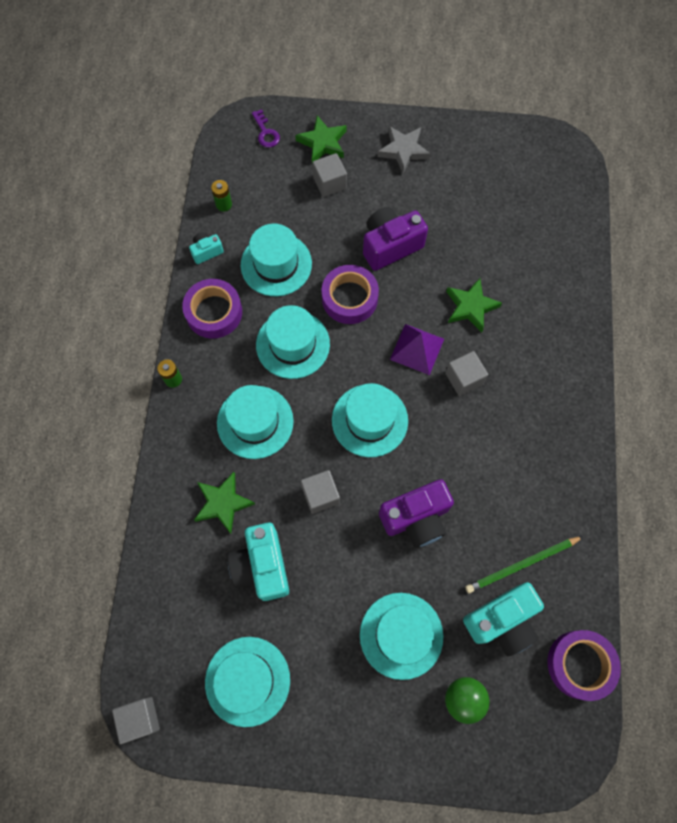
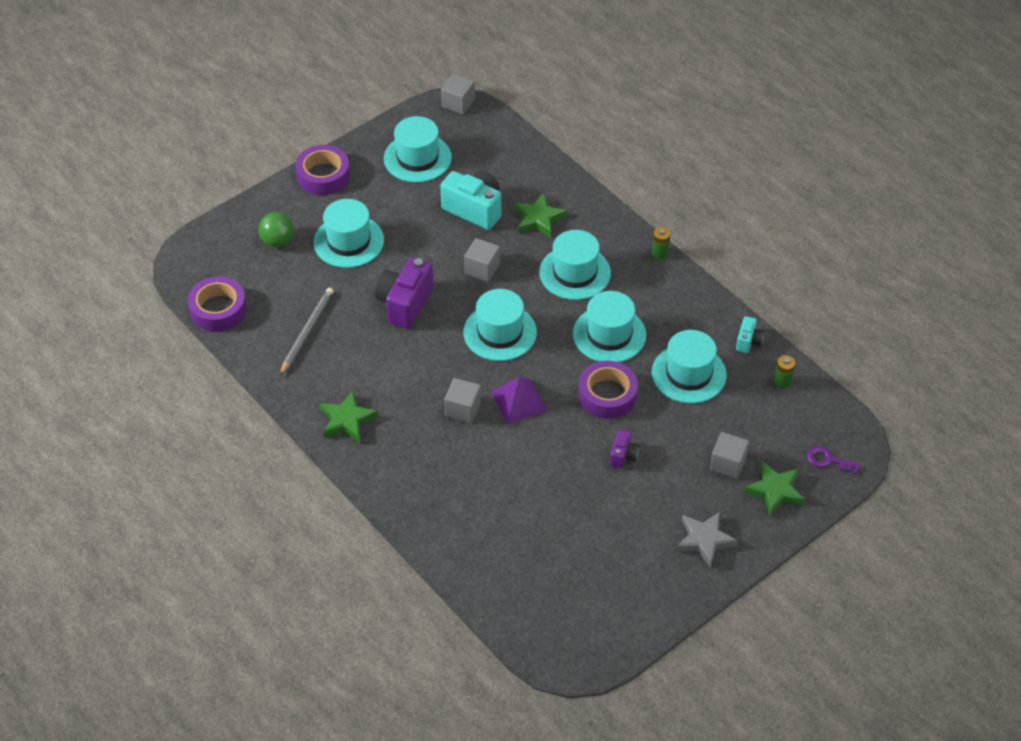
camera: 135 degrees right, 20 degrees down
purple tape [182,279,242,339] -> purple tape moved to [295,145,350,195]
purple camera [363,207,428,271] -> purple camera [610,430,639,468], size x0.51
green star [446,278,502,333] -> green star moved to [320,391,378,443]
turquoise camera [463,582,544,657] -> none
green pencil [465,536,584,593] -> grey pencil [280,288,334,376]

